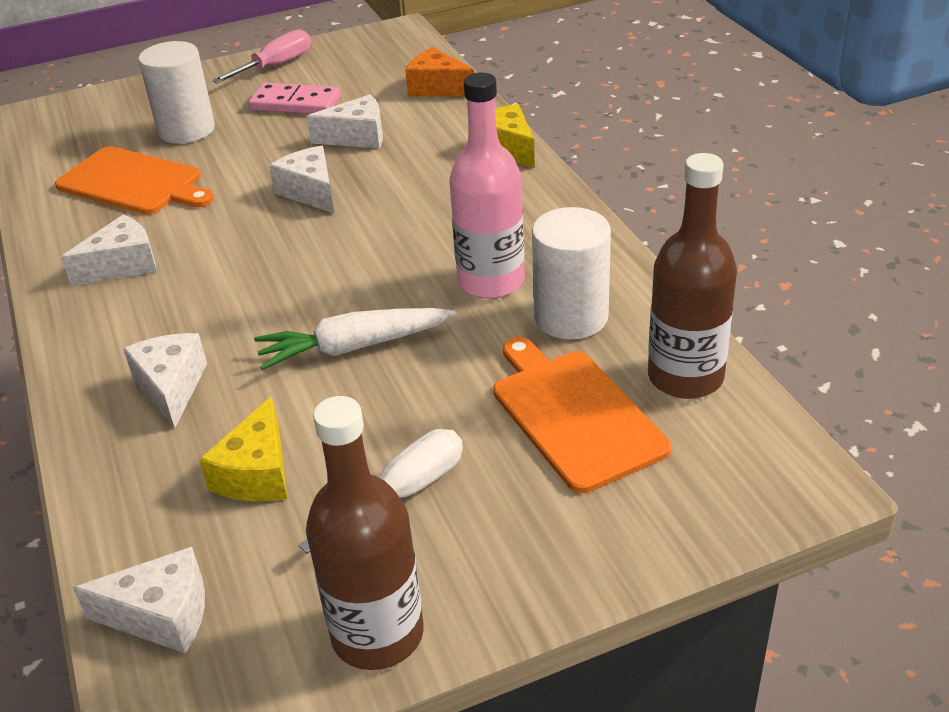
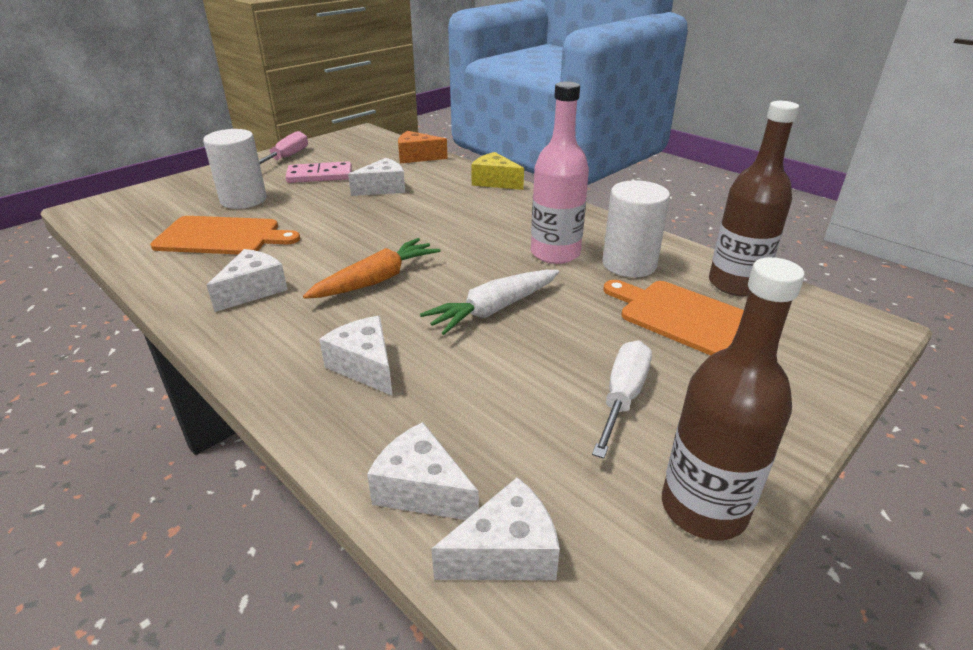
camera: 25 degrees left, 5 degrees down
yellow cheese [199,396,287,502] -> none
white cheese [269,146,334,213] -> white cheese moved to [367,422,479,520]
none -> orange carrot [303,238,440,299]

